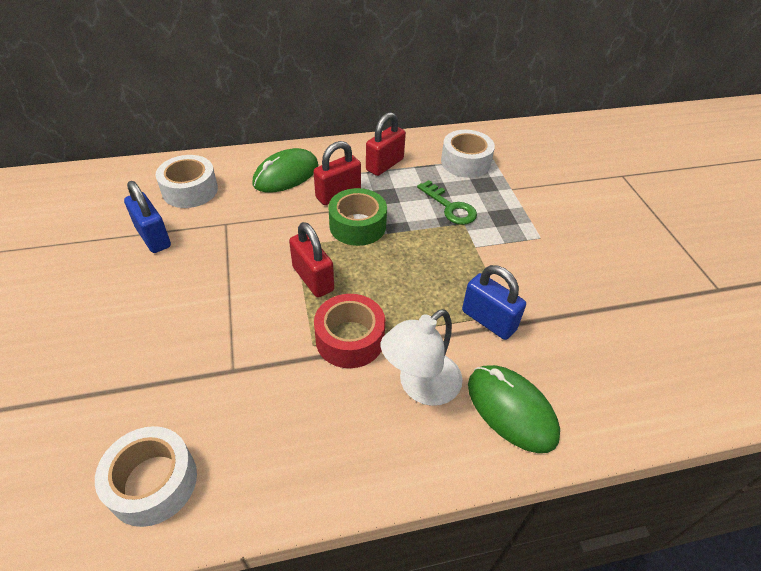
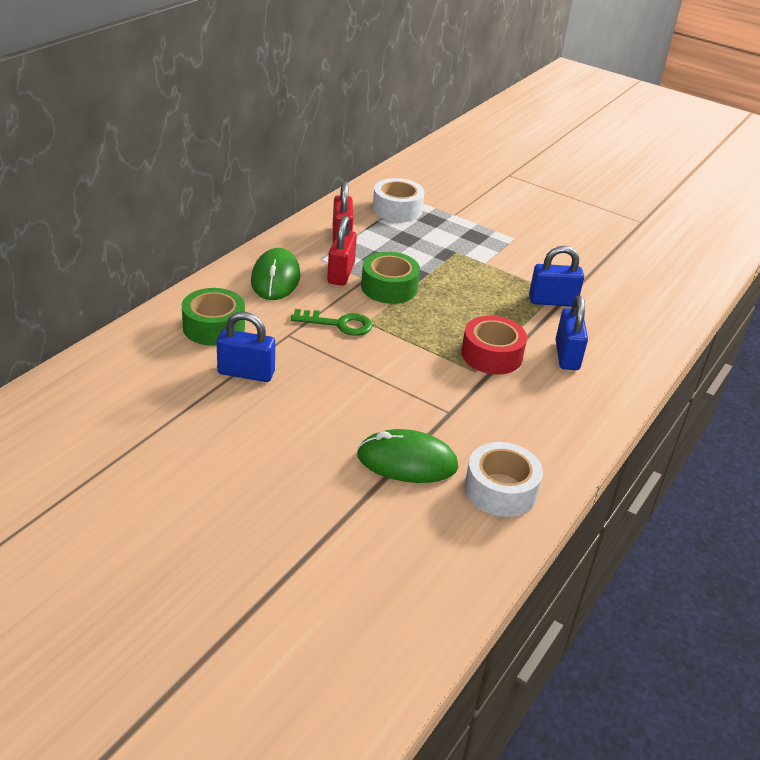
camera: 45 degrees left, 10 degrees down
white tape [156,155,218,208] -> green tape [182,288,245,346]
red padlock [289,222,334,297] -> none
white lamp [381,309,463,406] -> blue padlock [556,296,588,370]
green key [417,180,477,225] -> green key moved to [291,309,372,336]
green mouse [468,365,560,453] -> green mouse moved to [357,429,458,483]

